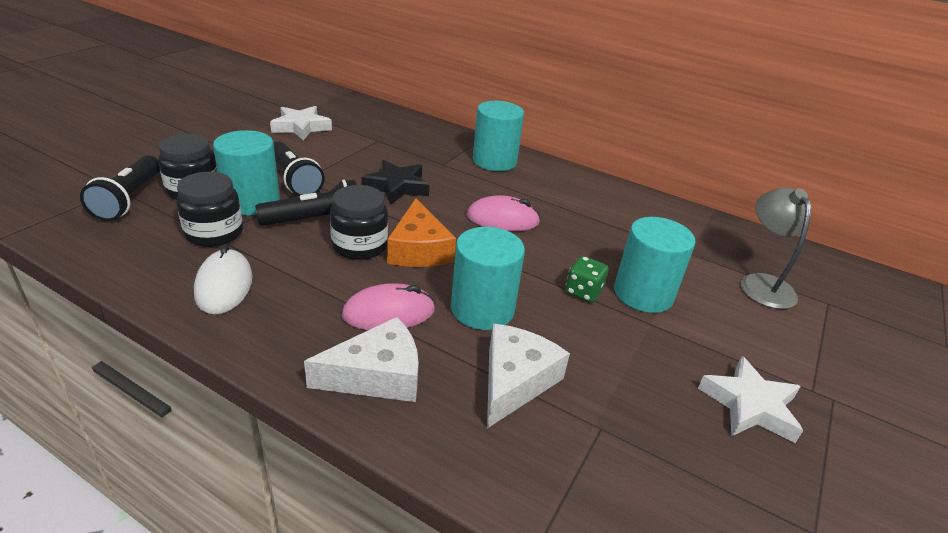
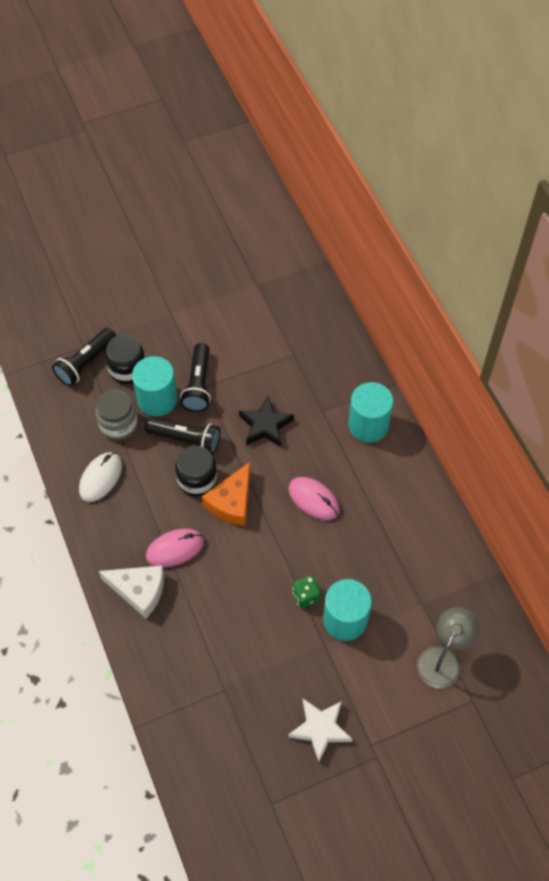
camera: 40 degrees right, 25 degrees up
black jar [176,172,243,247] -> grey jar [95,389,138,440]
white star [270,106,332,141] -> none
pink mouse [342,283,435,330] -> pink mouse turned 45 degrees counterclockwise [146,529,204,567]
turquoise cylinder [451,227,525,330] -> none
white cheese [487,324,570,428] -> none

